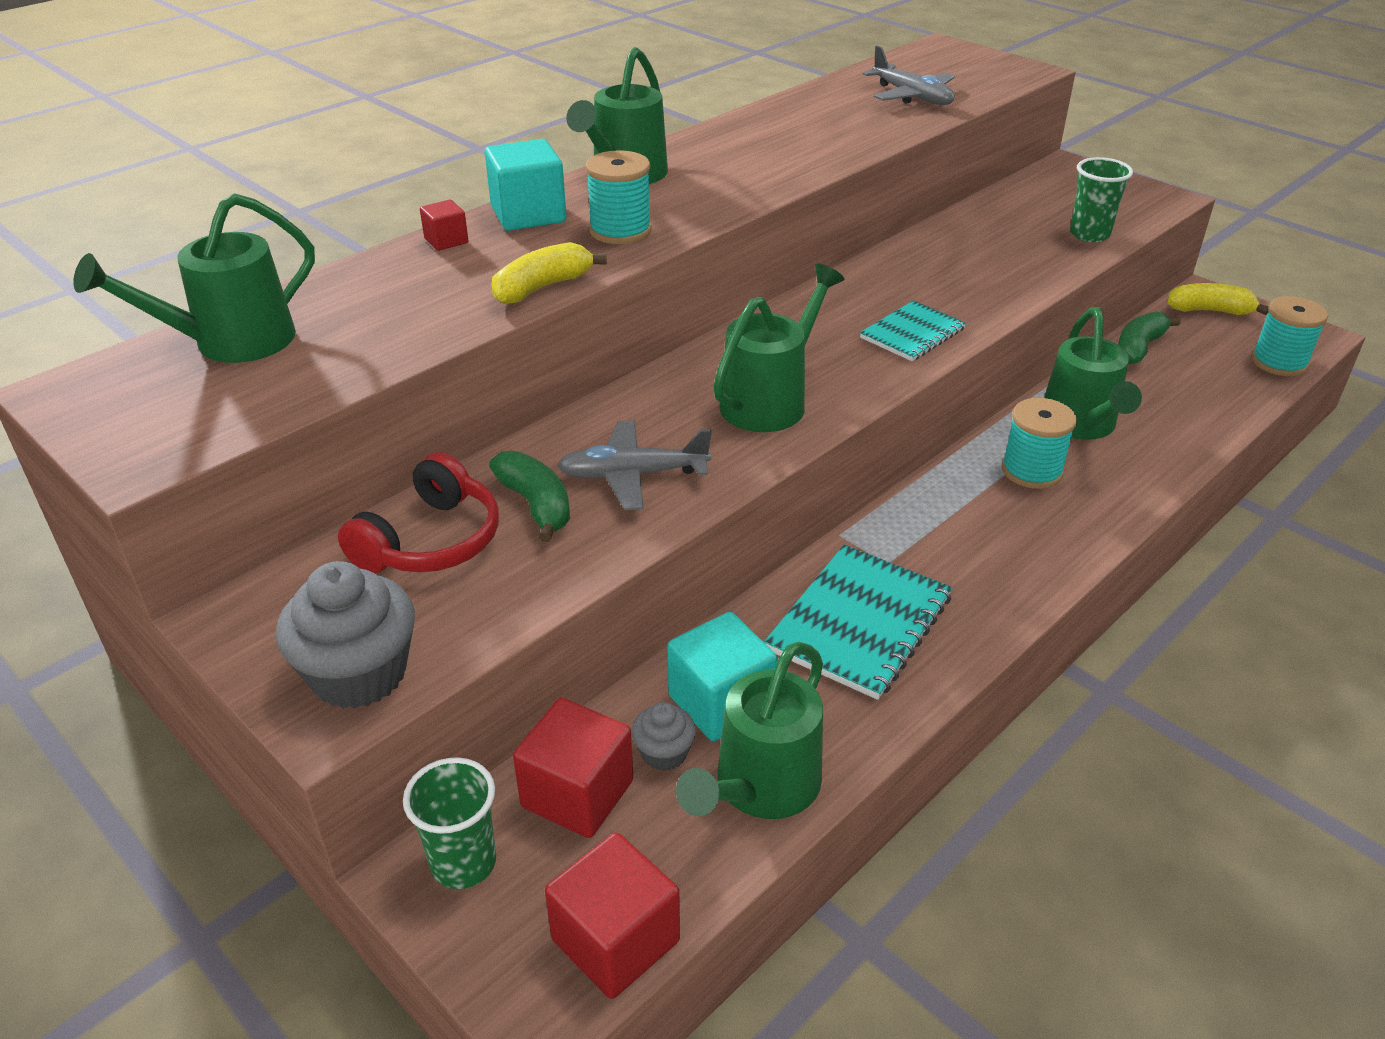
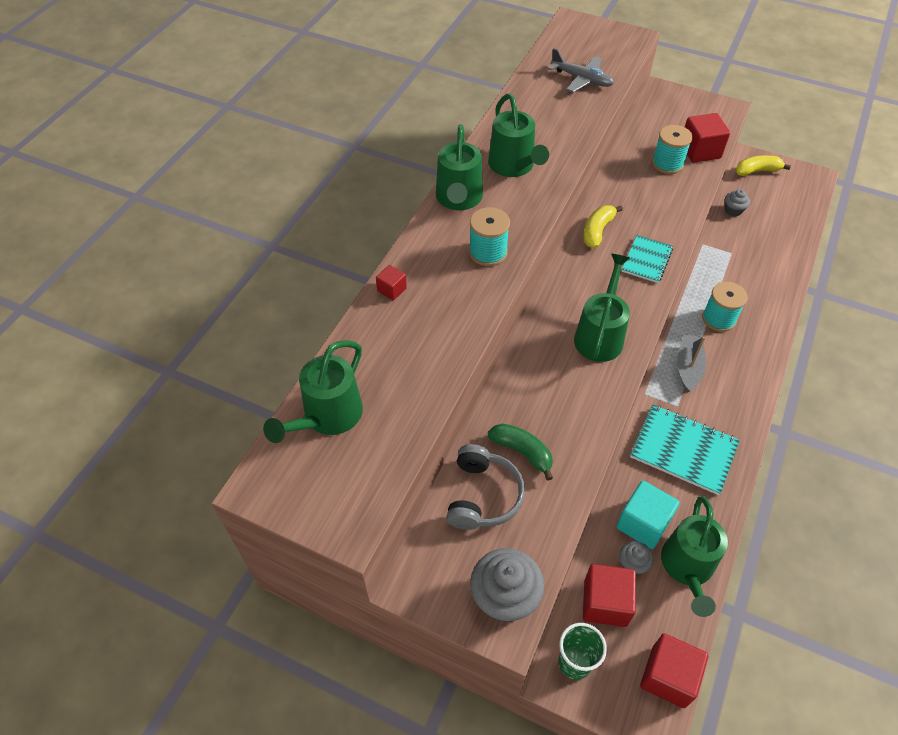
camera: 20 degrees left, 15 degrees up
red headphones [338,452,499,573] -> grey headphones [446,444,525,530]
turquoise cube [485,139,566,231] -> none
yellow banana [492,242,607,304] -> yellow banana moved to [583,205,623,248]
grey plane [557,420,712,510] -> none
turquoise notebook [764,545,952,700] -> turquoise notebook turned 75 degrees counterclockwise [630,404,740,495]
green watering can [1044,307,1142,440] -> green watering can moved to [488,94,549,177]
green cup [1070,157,1133,242] -> red cube [685,113,730,163]
green banana [1118,311,1181,364] -> grey cupcake [725,189,750,216]
turquoise spool [1251,296,1328,376] -> turquoise spool moved to [652,125,692,174]
none -> grey boat [677,334,706,393]

